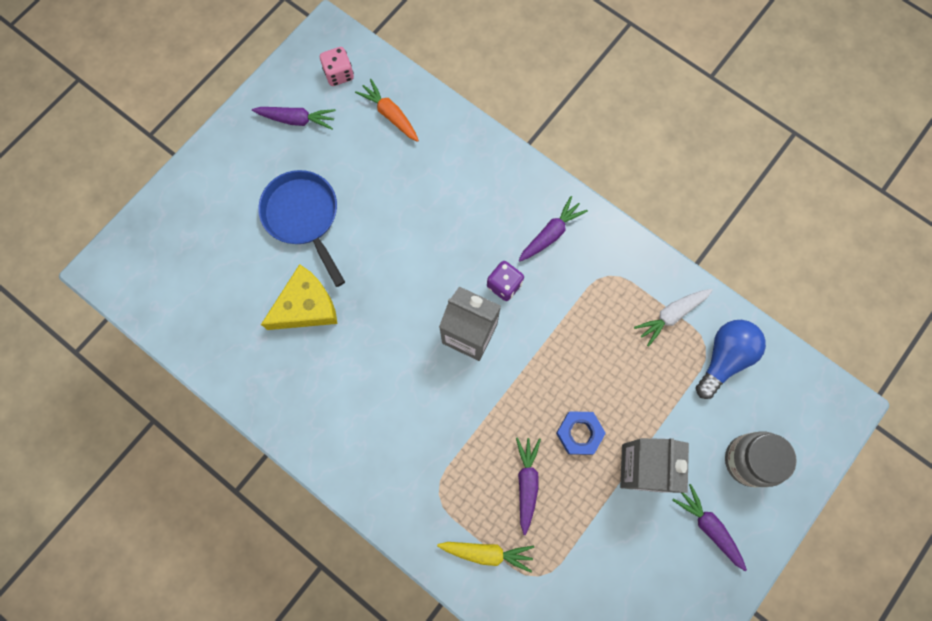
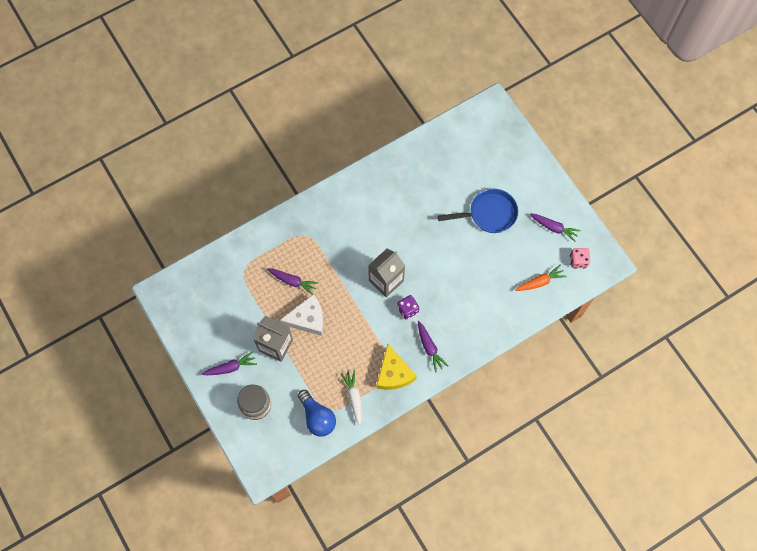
camera: 110 degrees right, 5 degrees down
purple carrot [252,107,336,129] -> purple carrot turned 90 degrees counterclockwise [530,213,581,242]
yellow cheese [261,264,338,330] -> yellow cheese moved to [377,344,417,390]
yellow carrot [437,542,534,572] -> none
blue nut [556,411,606,455] -> white cheese [280,294,324,336]

